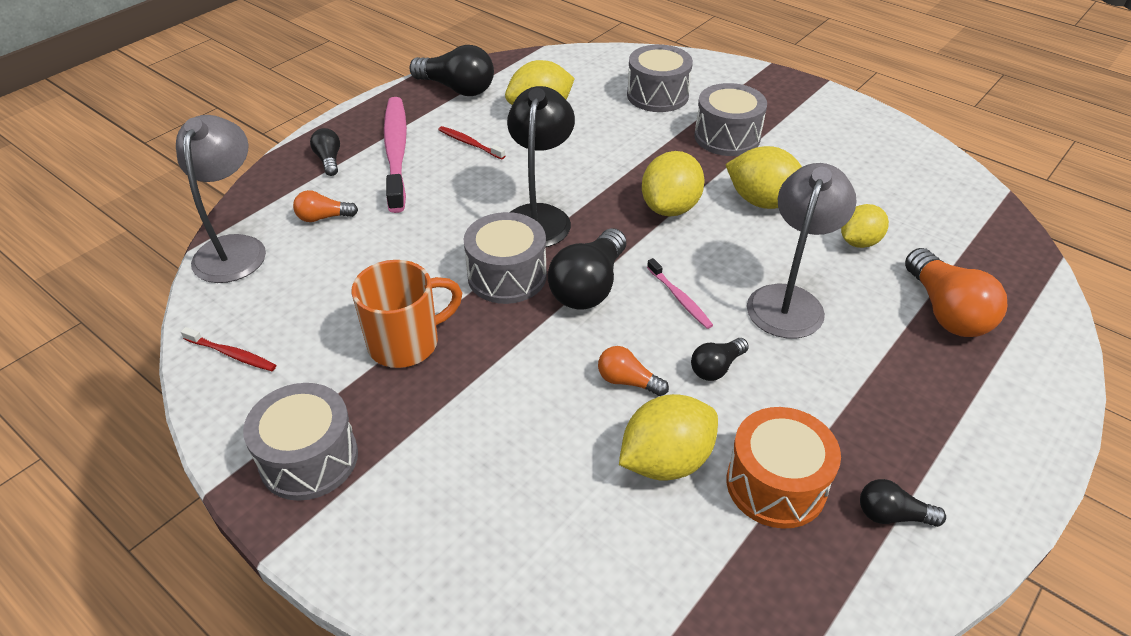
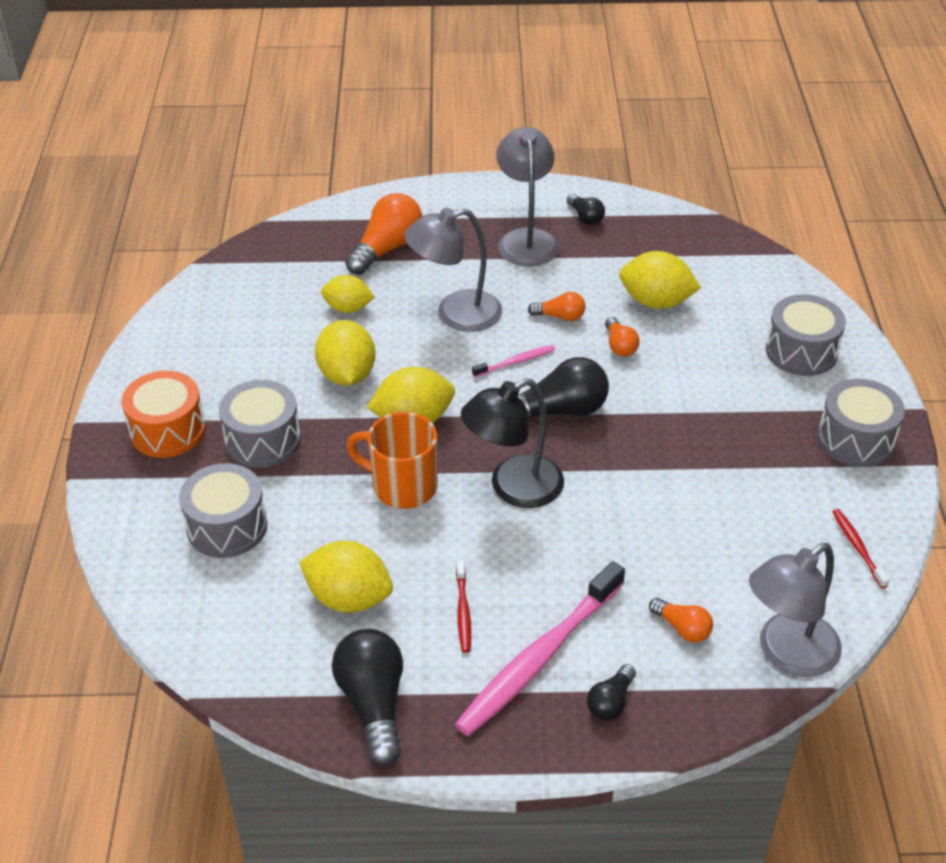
camera: 130 degrees left, 0 degrees up
orange mug [352,260,462,368] -> orange mug moved to [346,412,438,509]
grey drum [464,212,547,304] -> grey drum moved to [766,294,846,376]
pink toothbrush [647,258,713,329] -> pink toothbrush turned 45 degrees clockwise [472,345,555,377]
black light bulb [691,338,749,381] -> orange light bulb [528,292,585,321]
orange drum [727,407,841,529] -> orange drum moved to [122,371,206,458]
none -> grey lamp [497,127,559,266]

